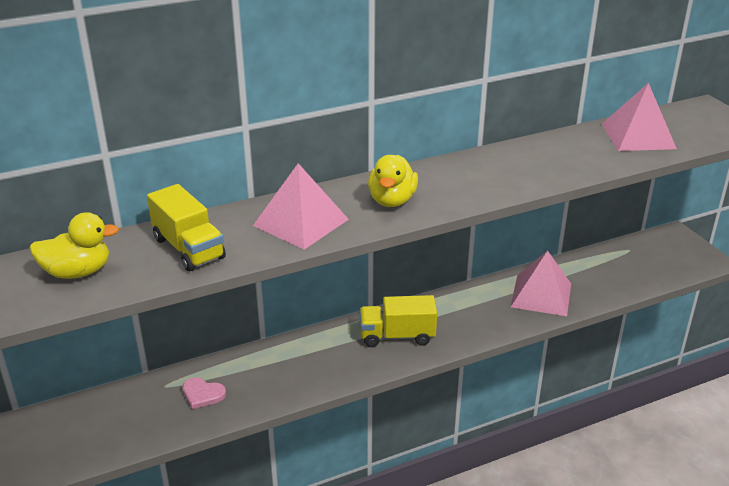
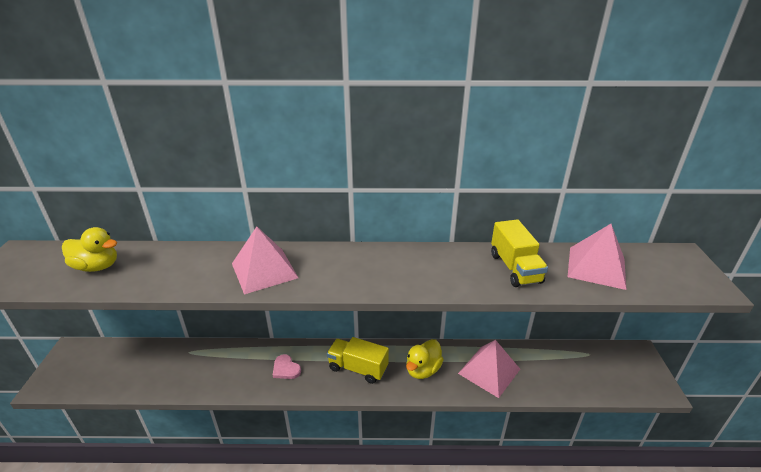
camera: 25 degrees right, 0 degrees up
yellow truck [147,184,226,271] -> yellow truck moved to [491,219,548,287]
pink heart [182,377,226,409] -> pink heart moved to [273,354,301,379]
yellow duck [368,155,418,207] -> yellow duck moved to [406,339,444,379]

